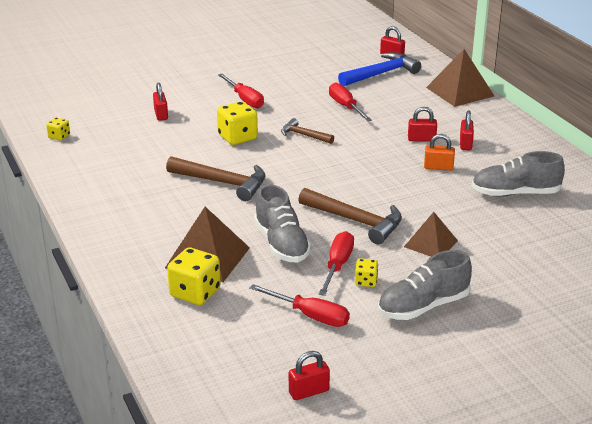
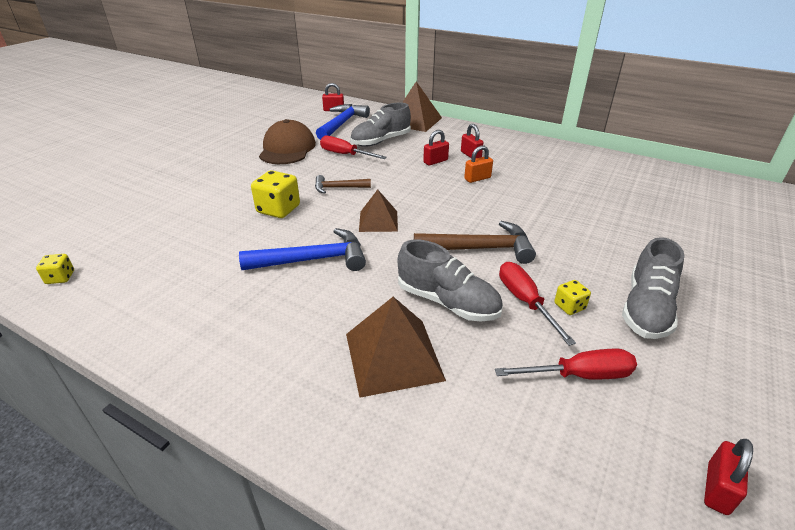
camera: 35 degrees left, 5 degrees up
red padlock [153,83,168,121] -> none
brown hammer [166,156,266,201] -> blue hammer [239,228,366,271]
yellow dice [167,247,221,305] -> none
red screwdriver [218,74,264,108] -> none
brown pyramid [404,212,458,257] -> brown pyramid moved to [359,189,398,232]
grey shoe [472,151,565,197] -> grey shoe moved to [350,102,411,147]
none -> brown cap [259,119,316,164]

